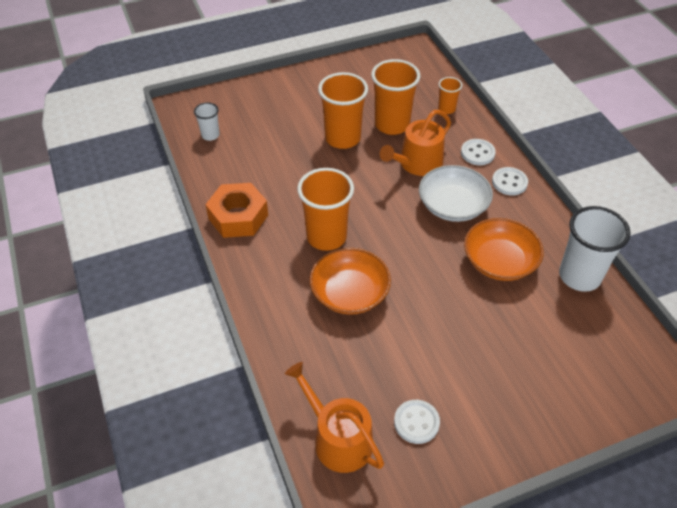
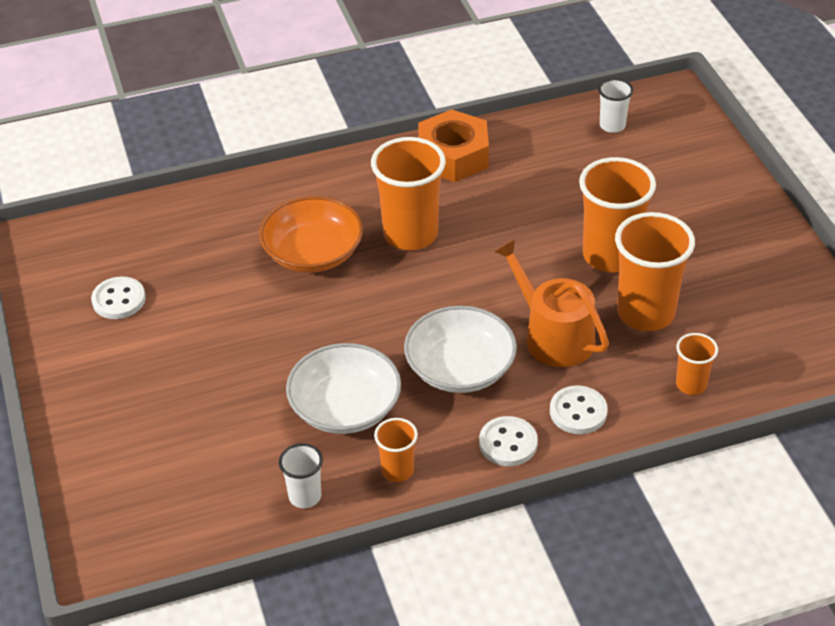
camera: 95 degrees right, 5 degrees down
orange watering can [285,362,384,473] -> none
orange bowl [464,218,544,281] -> white bowl [286,343,401,434]
white cup [559,206,631,292] -> white cup [279,443,323,508], size x0.51
none -> orange cup [374,418,418,482]

